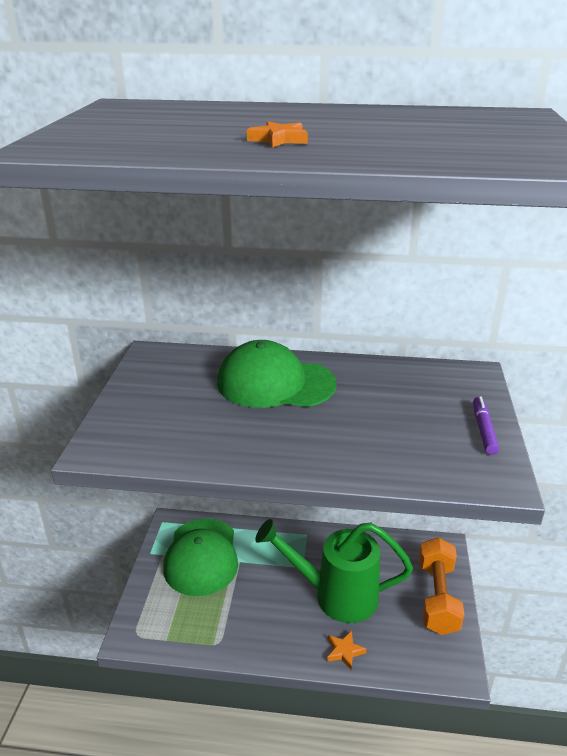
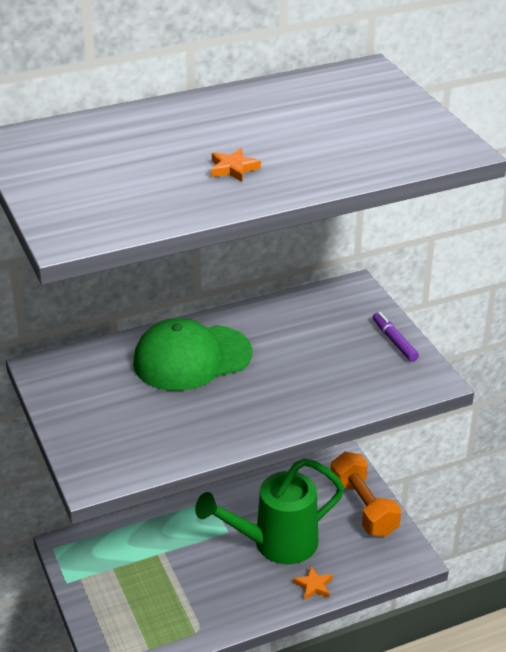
camera: 30 degrees left, 5 degrees up
green cap [163,518,238,596] -> none

